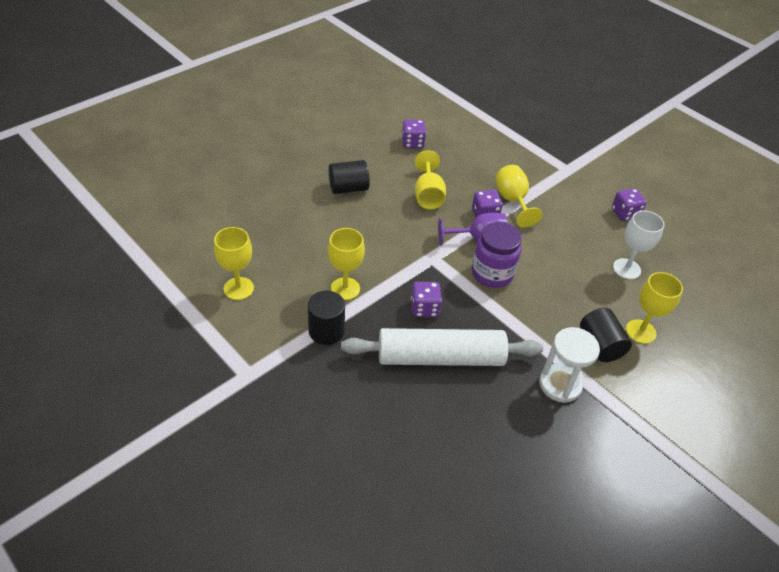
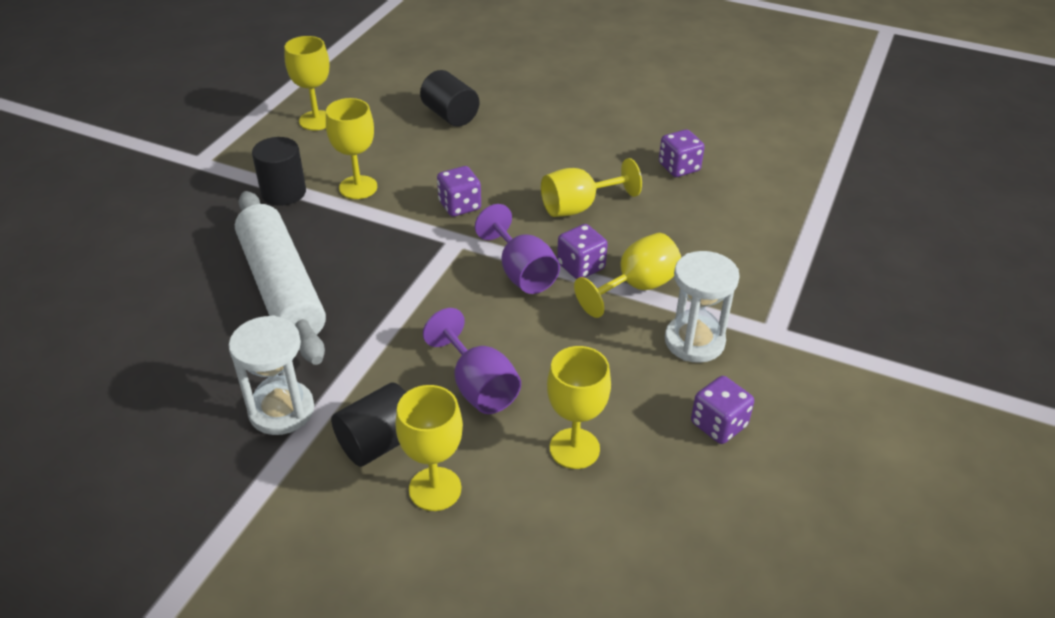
camera: 70 degrees right, 5 degrees down
black cylinder [329,160,370,194] -> black cylinder moved to [420,70,479,127]
purple dice [411,282,442,317] -> purple dice moved to [437,166,481,217]
purple jar [472,222,522,288] -> none
white goblet [613,210,665,279] -> yellow goblet [547,346,611,469]
none -> purple goblet [423,308,521,414]
none -> white hourglass [665,251,740,363]

